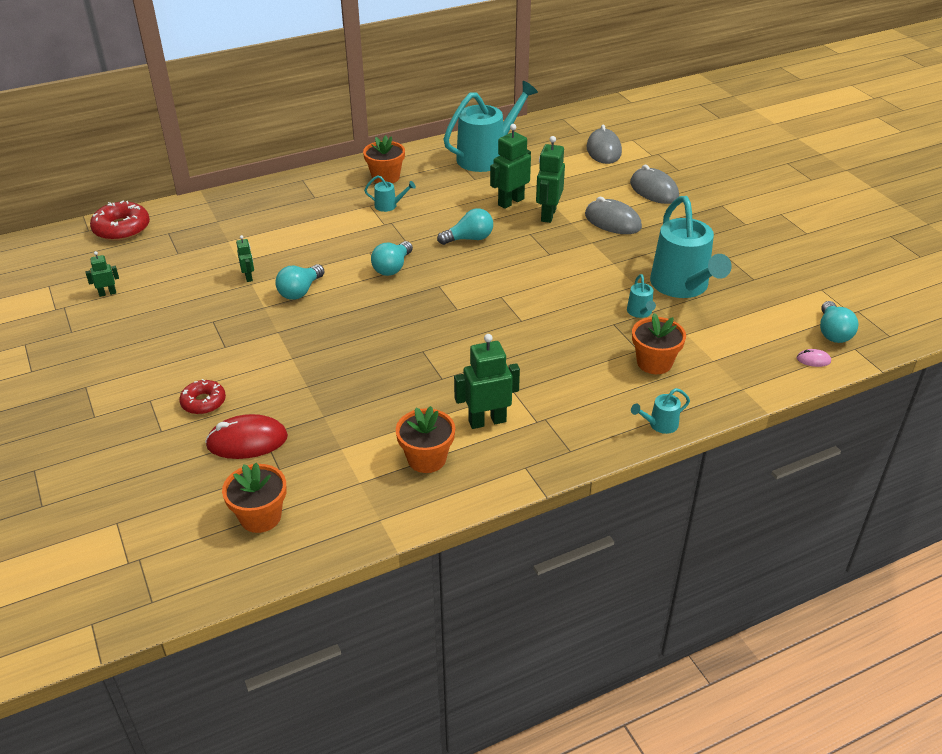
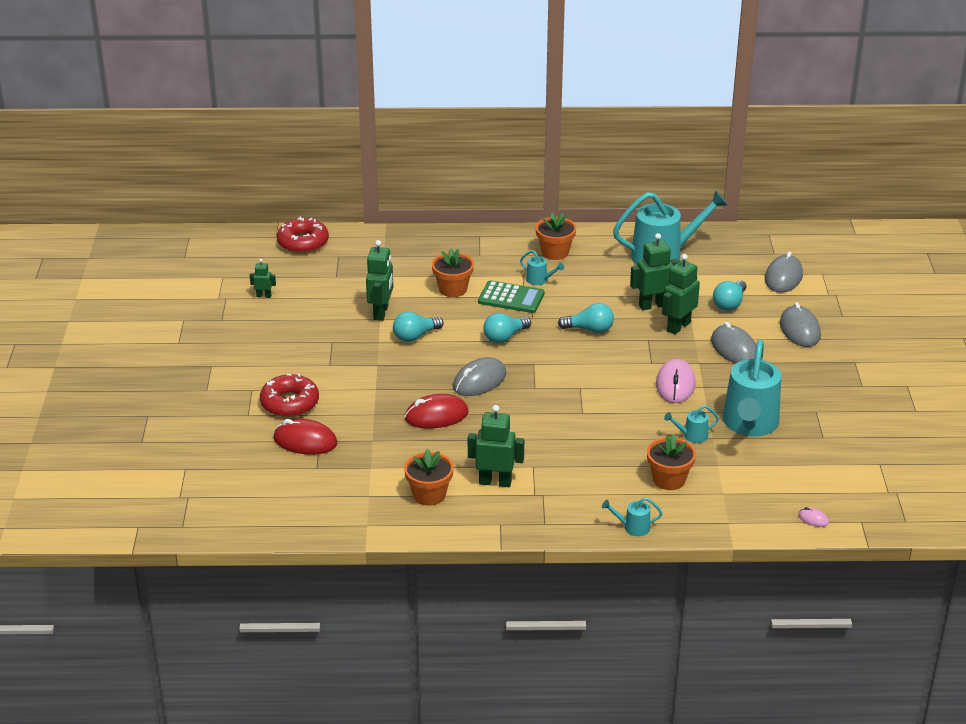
camera: 25 degrees right, 5 degrees down
red donut [179,379,226,414] -> red donut [260,374,319,417], size x1.56
orange flower pot [222,463,286,533] -> orange flower pot moved to [432,248,474,297]
green robot [236,235,254,282] -> green robot [366,240,393,321], size x1.90
turquoise watering can [627,274,656,318] -> turquoise watering can turned 60 degrees clockwise [664,405,719,443]
turquoise light bulb [820,301,859,343] -> turquoise light bulb moved to [713,280,746,311]
none -> red mouse [405,394,469,428]
none -> grey mouse [453,357,507,396]
none -> green calculator [478,280,545,313]
none -> pink mouse [656,359,696,403]

